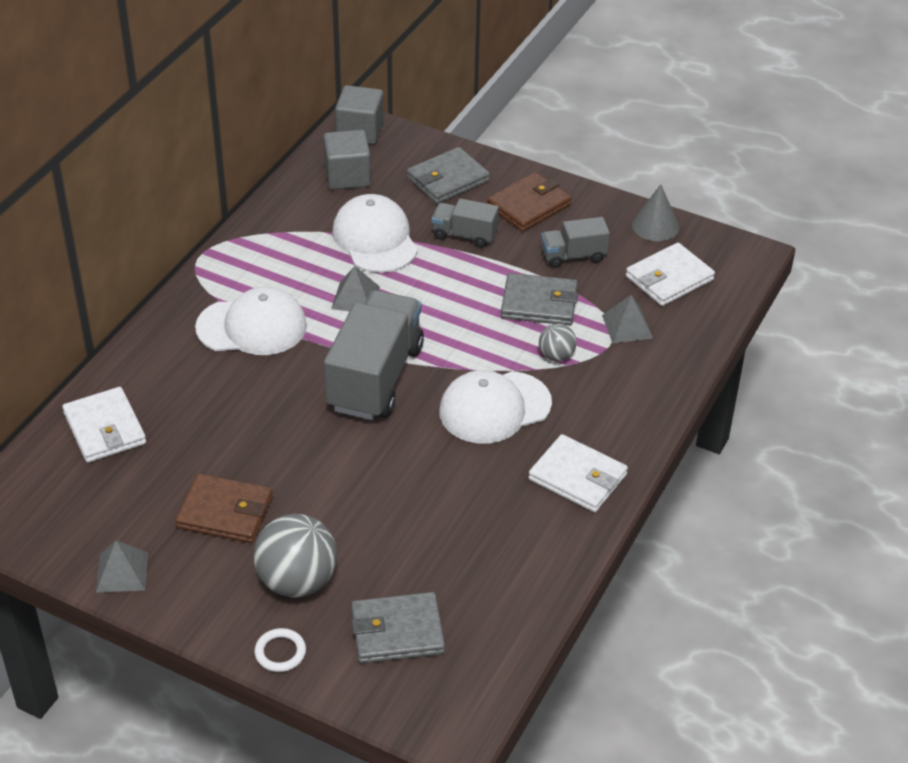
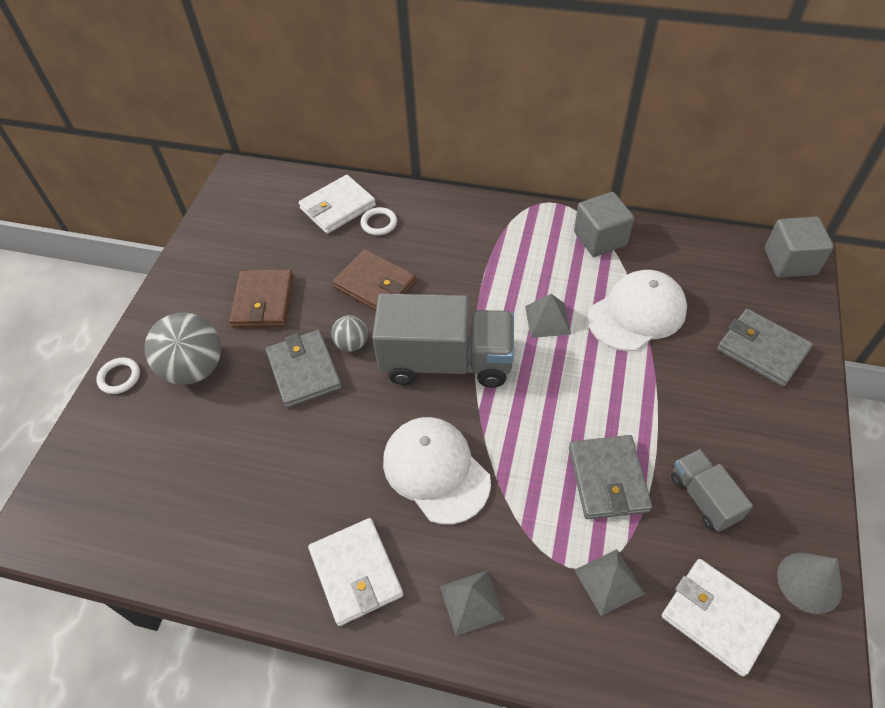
camera: 80 degrees right, 10 degrees up
grey pyramid [96,540,148,593] -> grey pyramid moved to [440,571,505,636]
white cap [195,286,307,355] -> none
grey cube [323,130,371,190] -> grey cube moved to [574,192,634,257]
grey wallet [351,592,445,664] -> grey wallet moved to [266,330,342,408]
grey truck [432,198,499,248] -> none
brown wallet [487,172,571,232] -> brown wallet moved to [333,249,417,311]
white wallet [528,434,628,512] -> white wallet turned 45 degrees counterclockwise [308,518,403,626]
grey ball [539,324,577,361] -> grey ball moved to [331,315,368,352]
none -> white ring [360,207,397,235]

